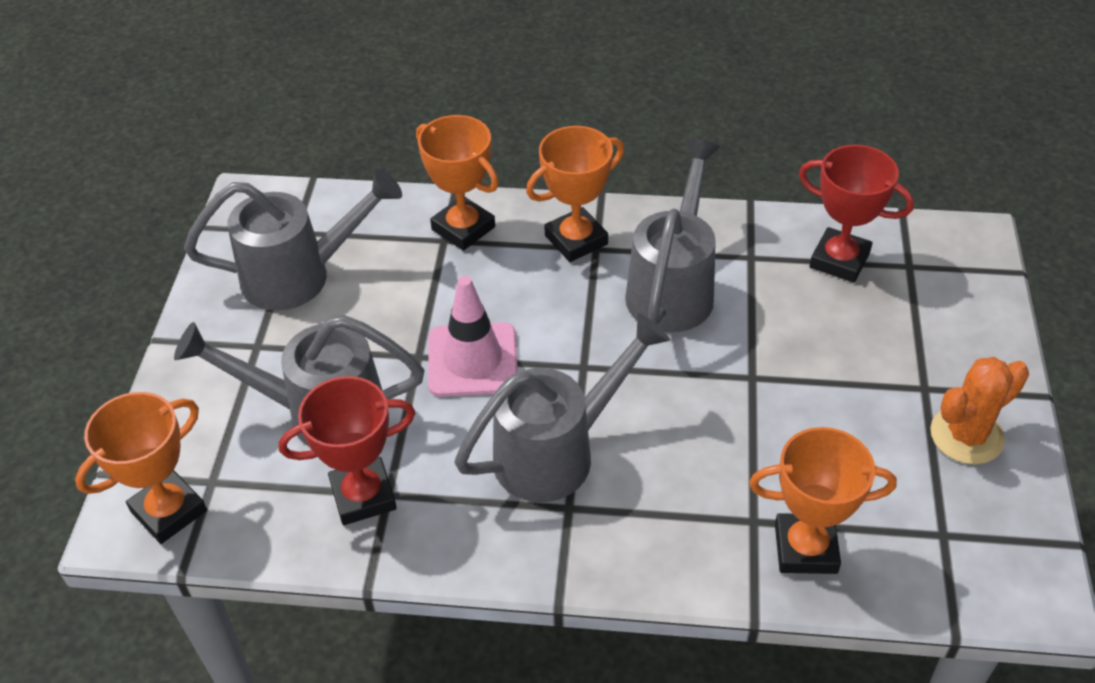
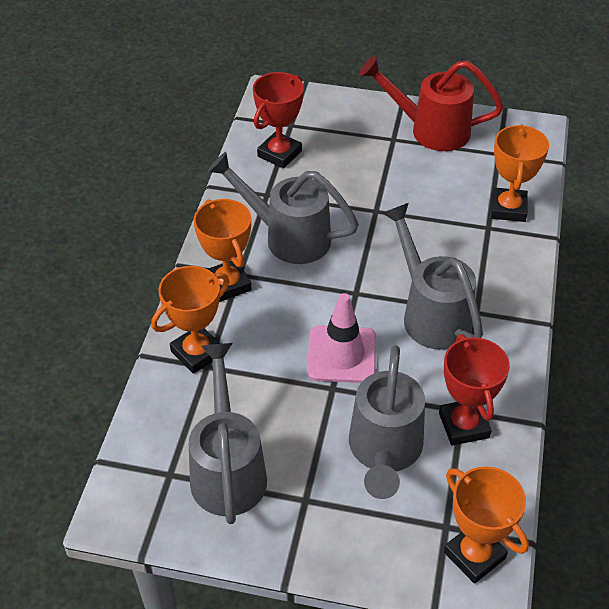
camera: 85 degrees left, 0 degrees up
orange cactus [930,357,1029,464] -> red watering can [359,56,504,151]

